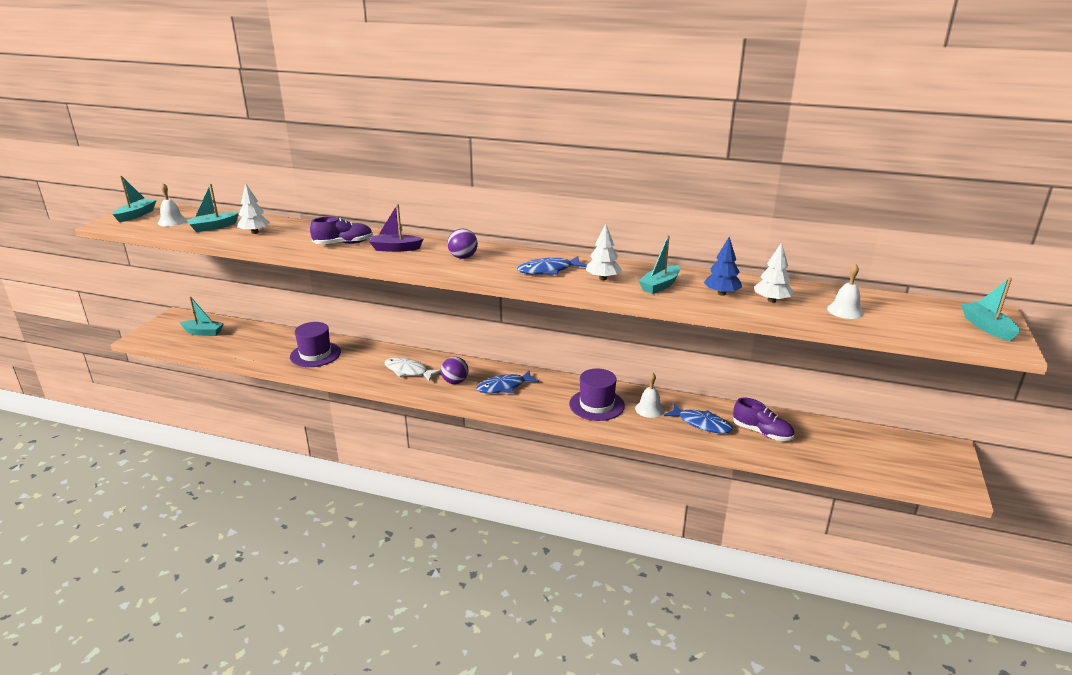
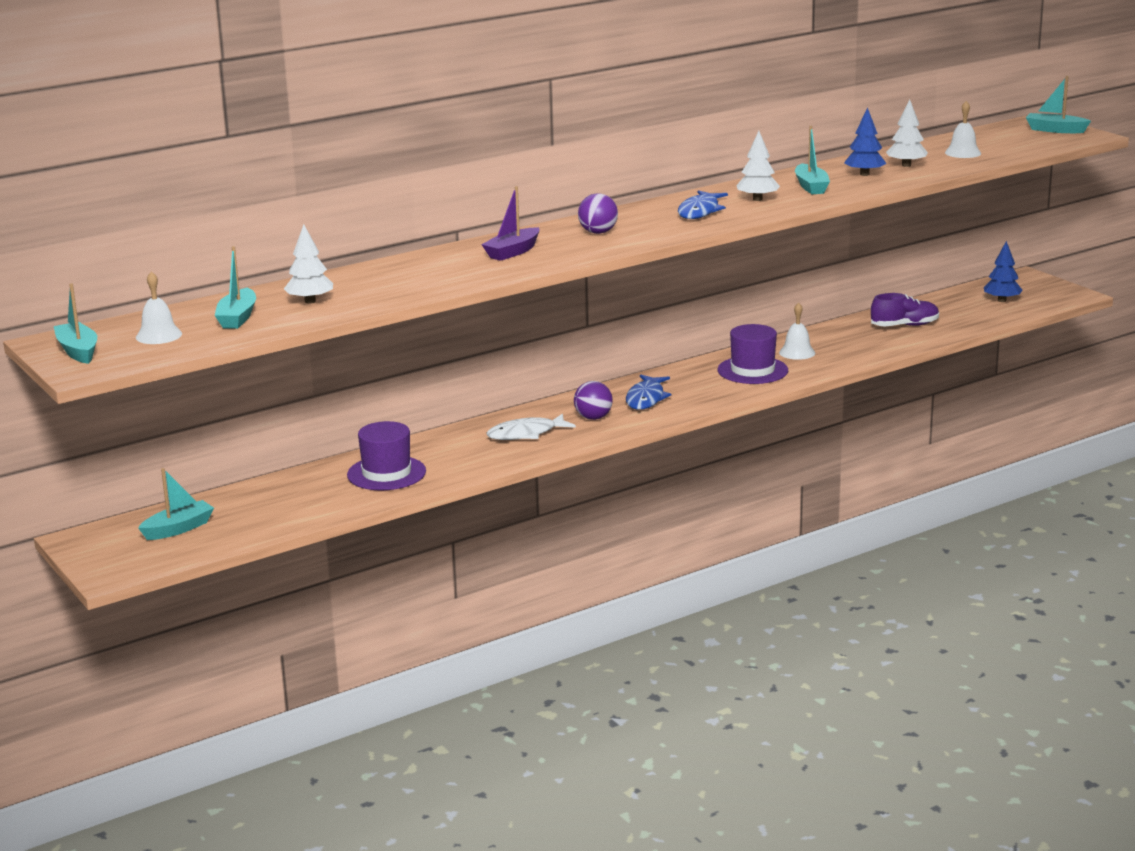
camera: 50 degrees left, 5 degrees down
purple shoe [310,216,373,244] -> none
blue fish [664,403,733,433] -> none
none -> blue tree [984,241,1023,302]

